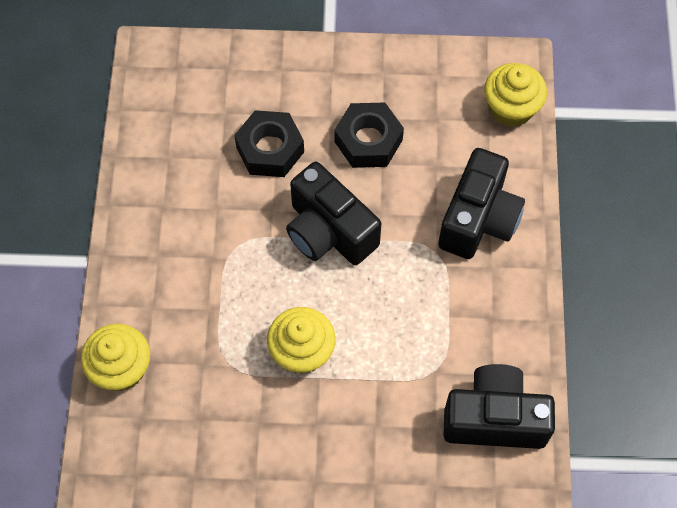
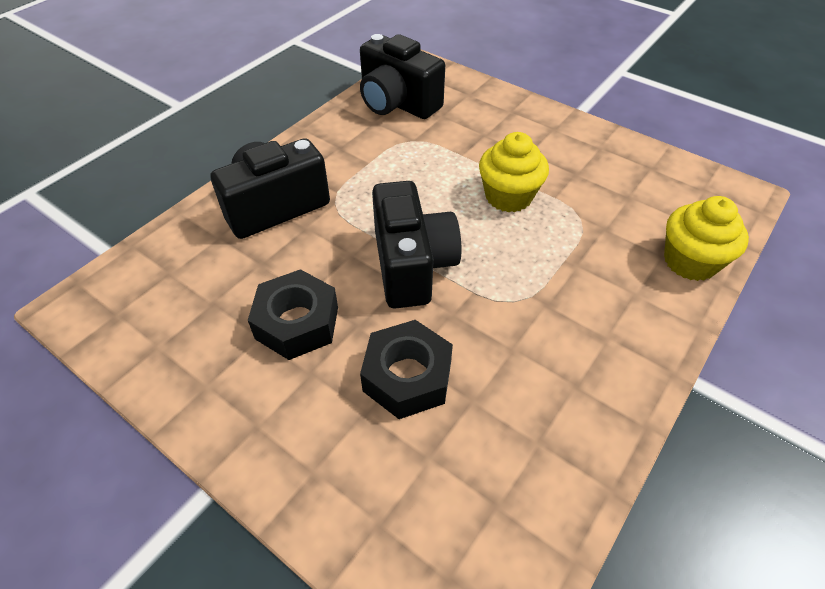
camera: 145 degrees left, 15 degrees down
yellow cupcake [484,63,547,127] -> none

